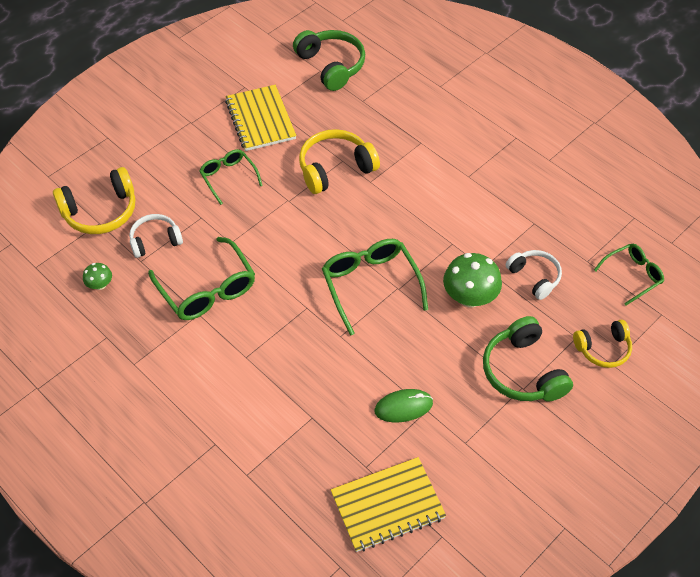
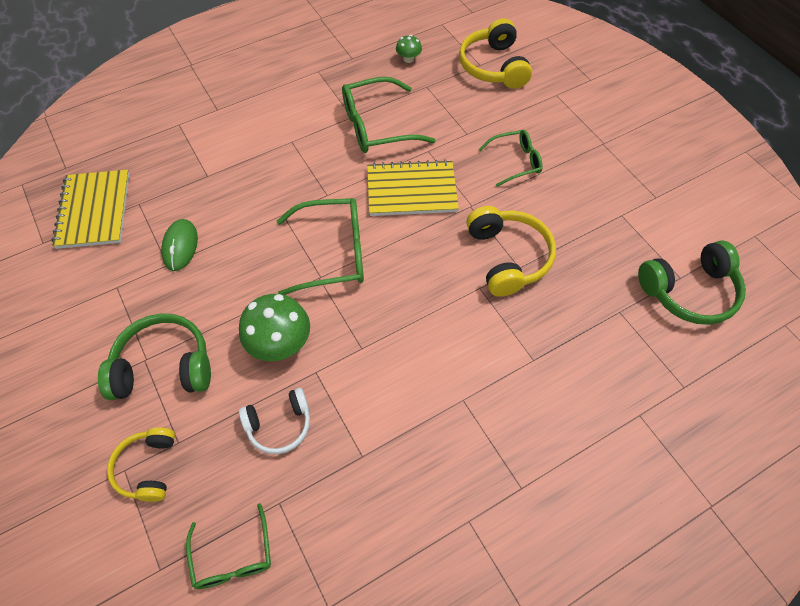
camera: 105 degrees right, 5 degrees up
white headphones [129,214,183,258] -> none
yellow notebook [225,85,297,151] -> yellow notebook moved to [367,159,459,216]

